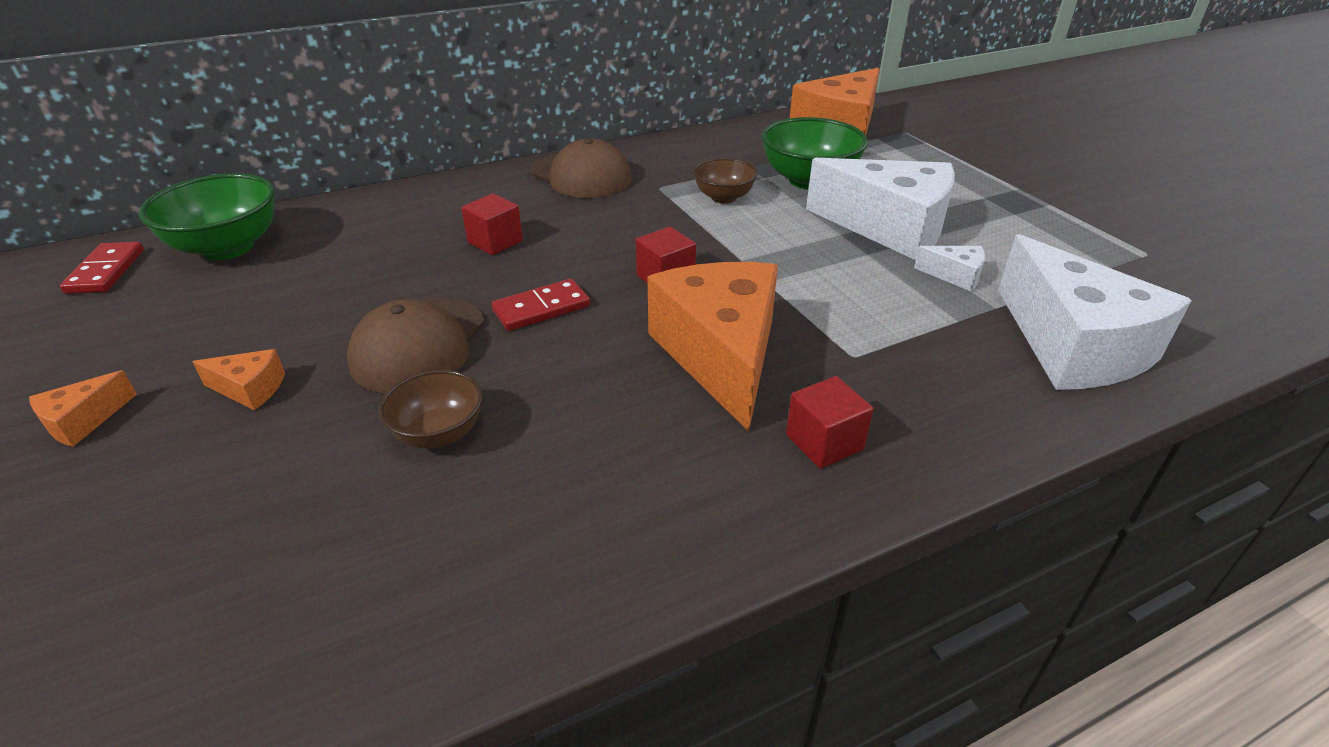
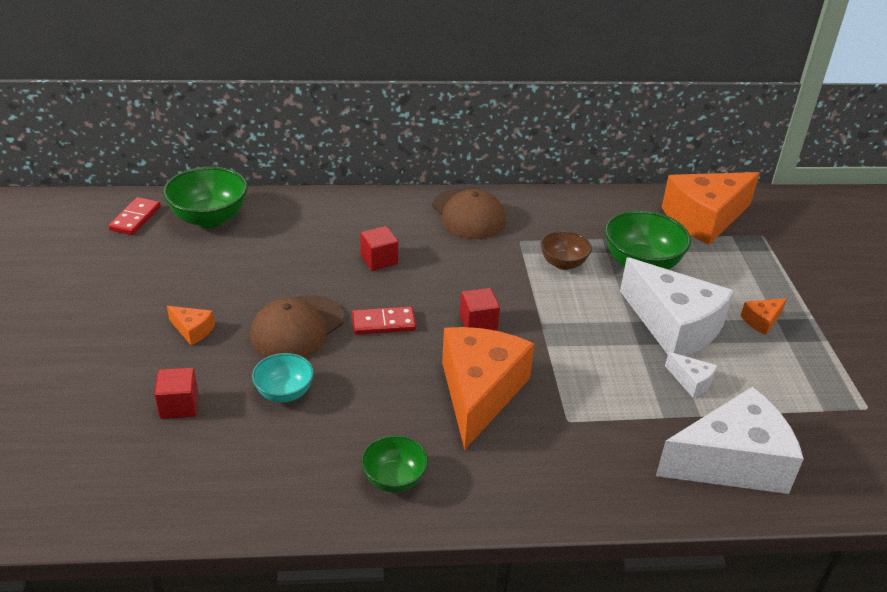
camera: 20 degrees right, 0 degrees up
orange cheese [29,370,137,447] -> orange cheese moved to [740,298,787,335]
brown bowl [379,370,483,449] -> turquoise bowl [252,353,314,402]
red cube [786,376,874,469] -> red cube moved to [154,368,198,419]
white cheese [998,234,1192,390] -> white cheese turned 105 degrees counterclockwise [656,387,804,494]
none -> green bowl [361,435,428,492]

